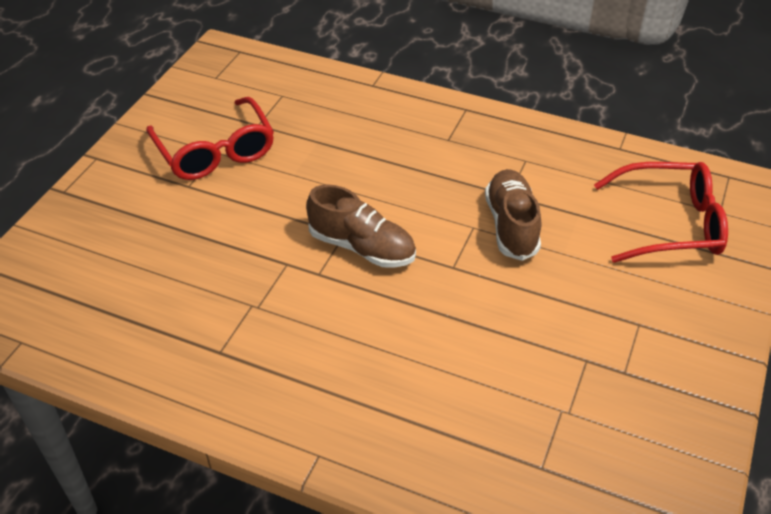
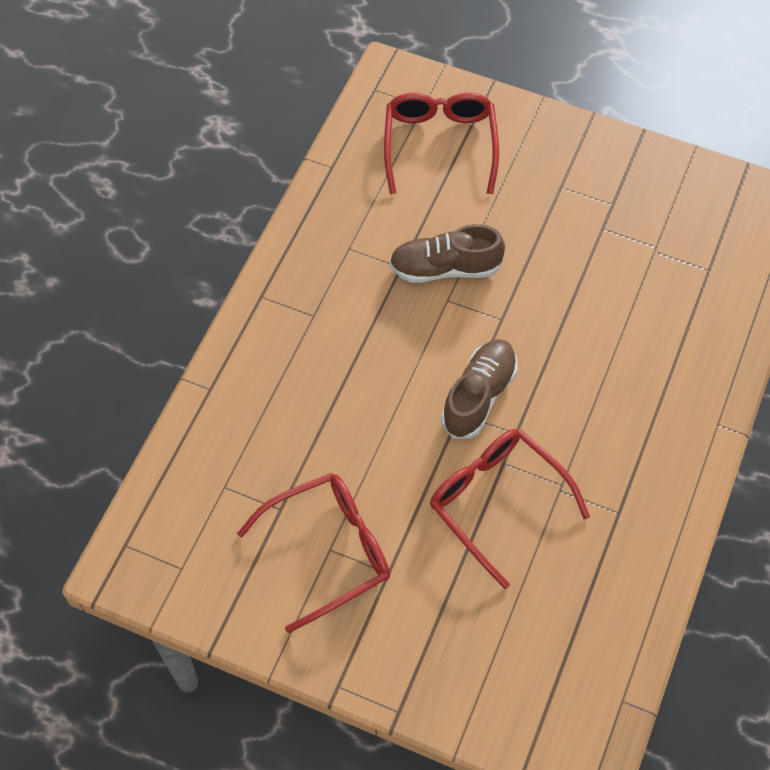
camera: 90 degrees left, 15 degrees up
none -> red glasses [430,429,590,589]

